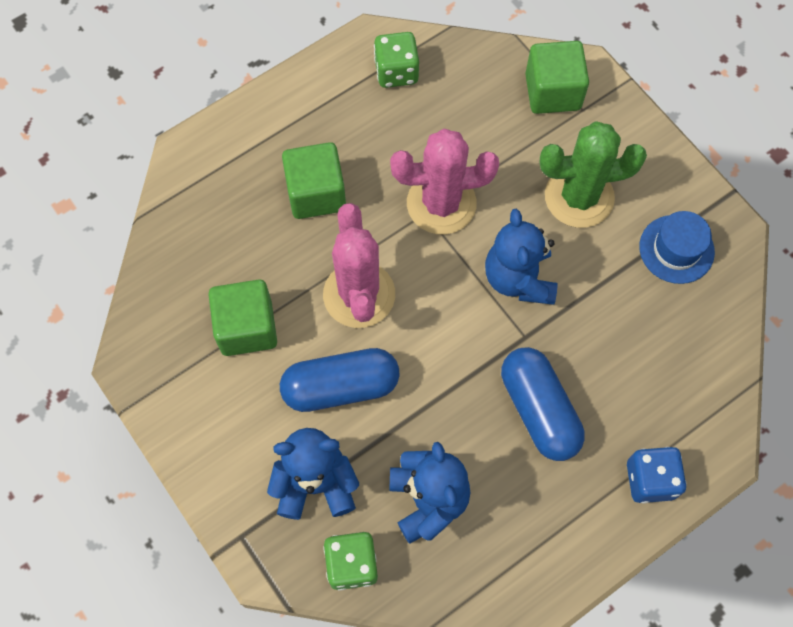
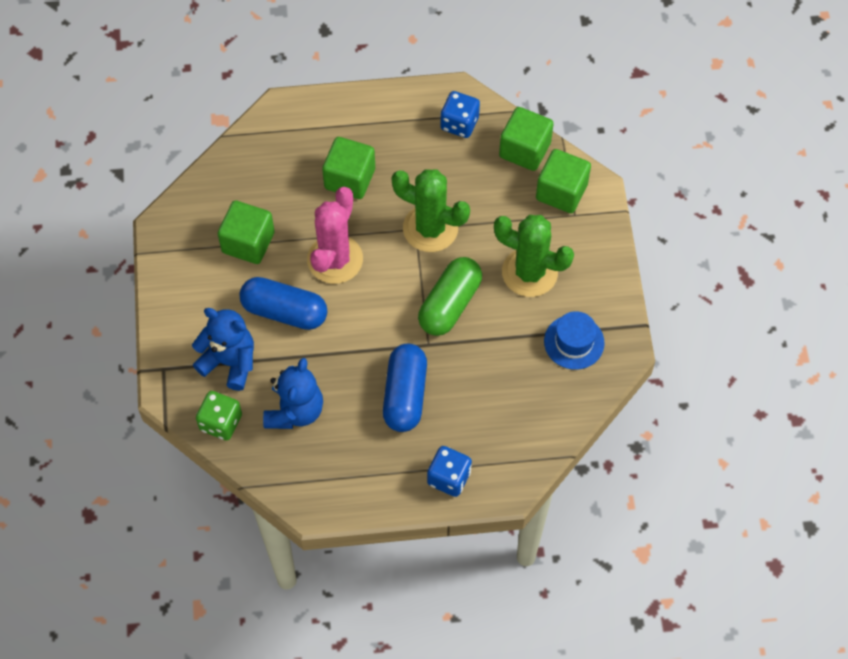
camera: 30 degrees right, 5 degrees down
green dice [374,32,419,88] -> blue dice [440,91,480,138]
pink cactus [390,129,499,235] -> green cactus [391,169,470,252]
blue teddy bear [485,209,557,305] -> green capsule [418,257,482,336]
none -> green cube [499,107,554,171]

